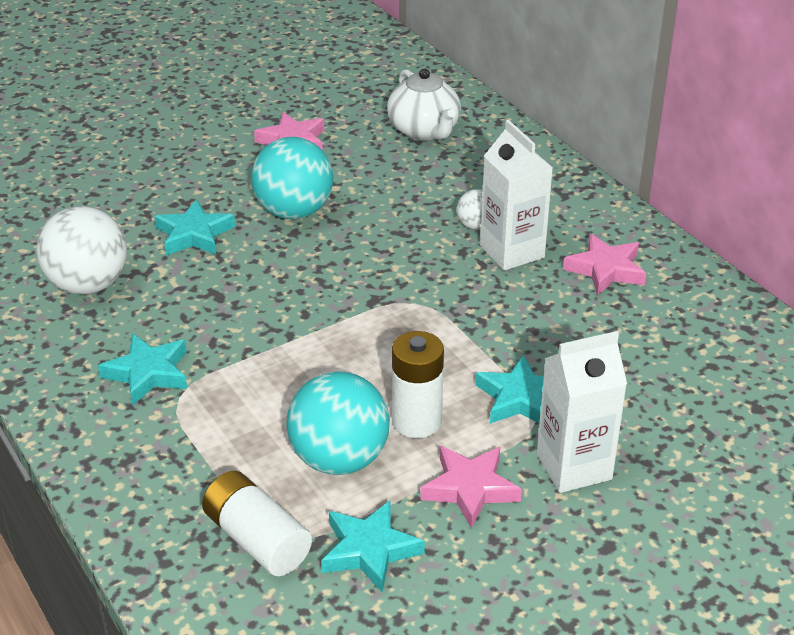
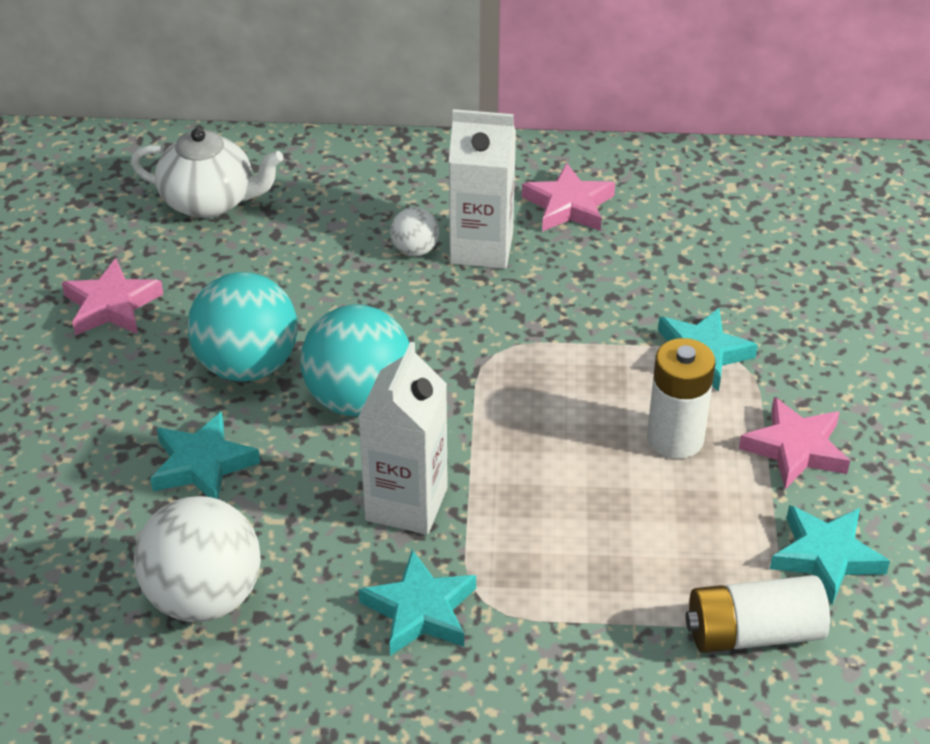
camera: 55 degrees left, 5 degrees up
turquoise ball [286,372,390,475] -> turquoise ball moved to [300,304,409,416]
white carton [537,331,627,493] -> white carton moved to [358,342,448,535]

